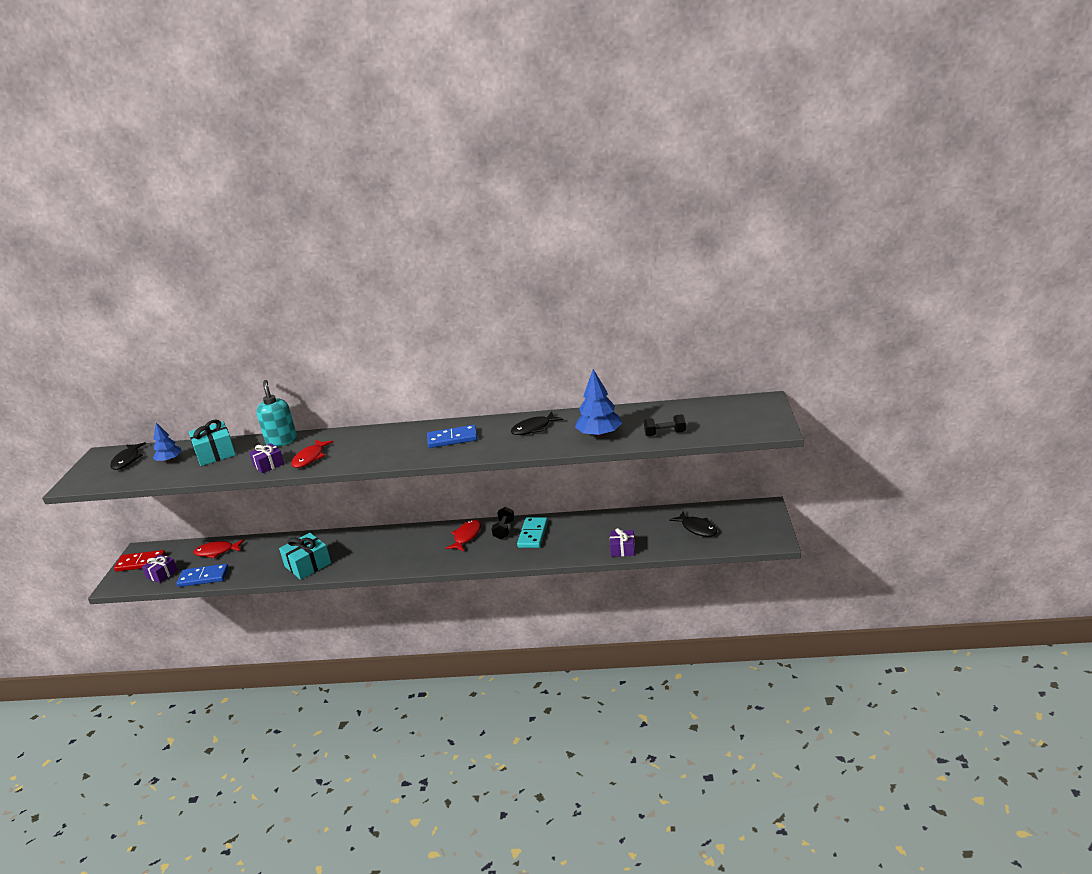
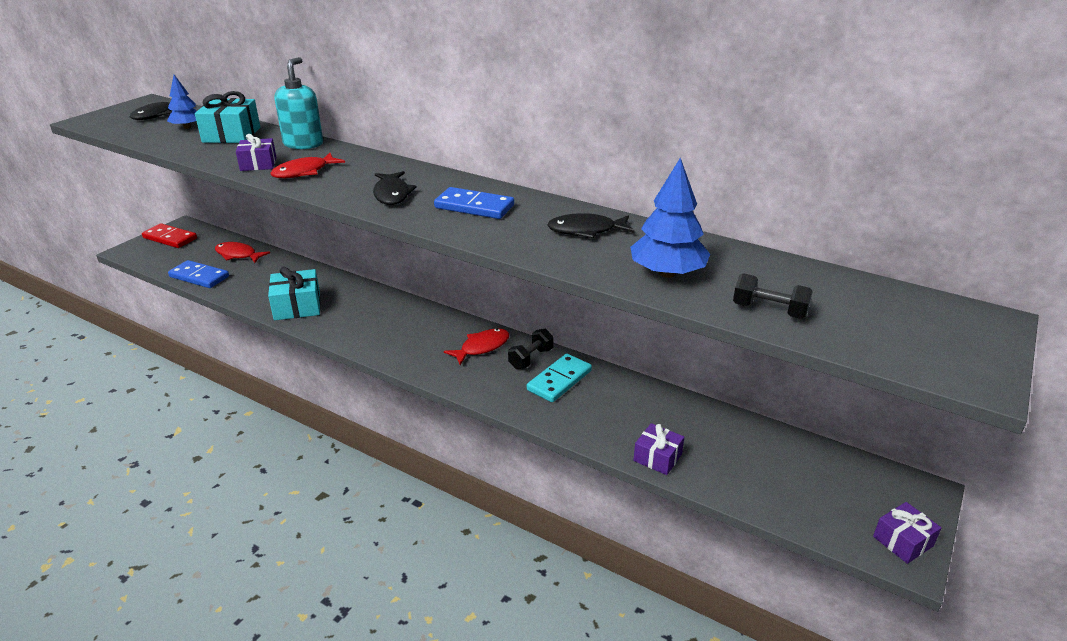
camera: 25 degrees right, 5 degrees up
purple gift [142,554,178,583] -> purple gift moved to [873,502,941,564]
black fish [669,511,717,537] -> black fish moved to [373,171,416,205]

